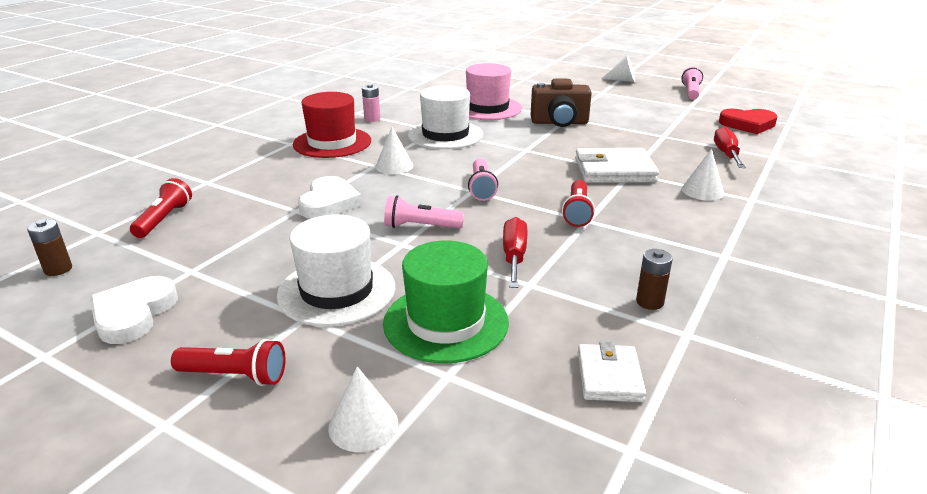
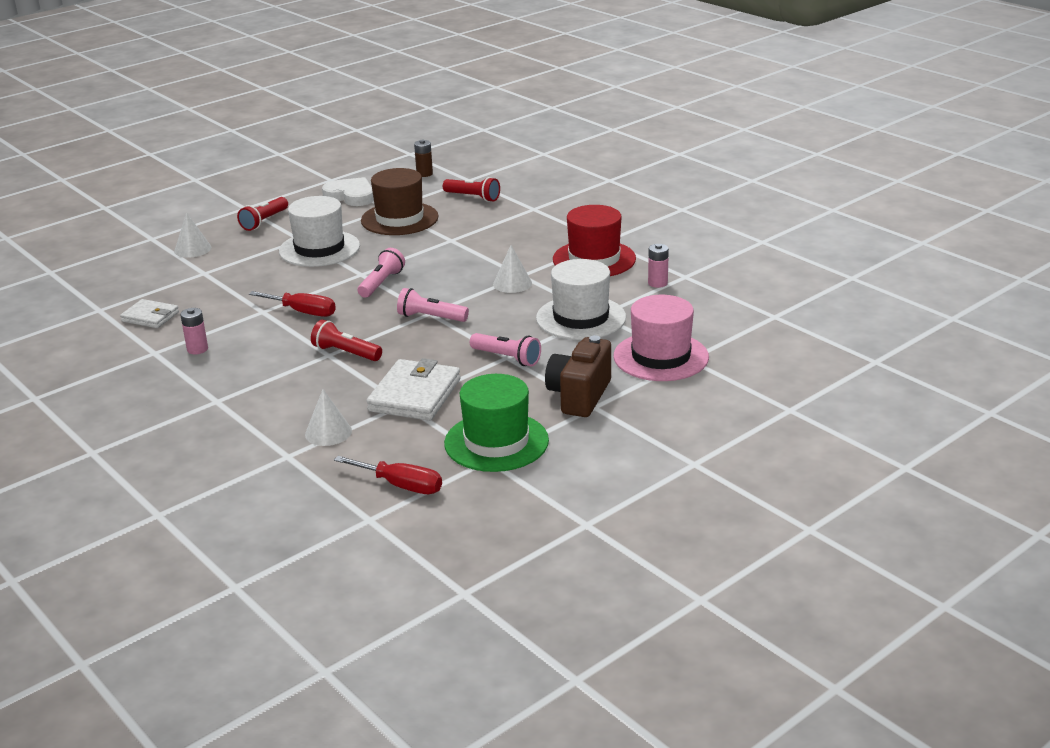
camera: 110 degrees right, 0 degrees up
white heart [298,176,362,219] -> none
green hat [383,241,509,363] -> green hat moved to [444,374,549,472]
white cone [602,55,635,82] -> none
brown battery [636,249,673,310] -> pink battery [180,308,208,354]
pink flashlight [681,67,703,100] -> pink flashlight moved to [470,333,541,367]
red heart [719,108,778,134] -> none
none -> brown hat [361,168,439,235]

